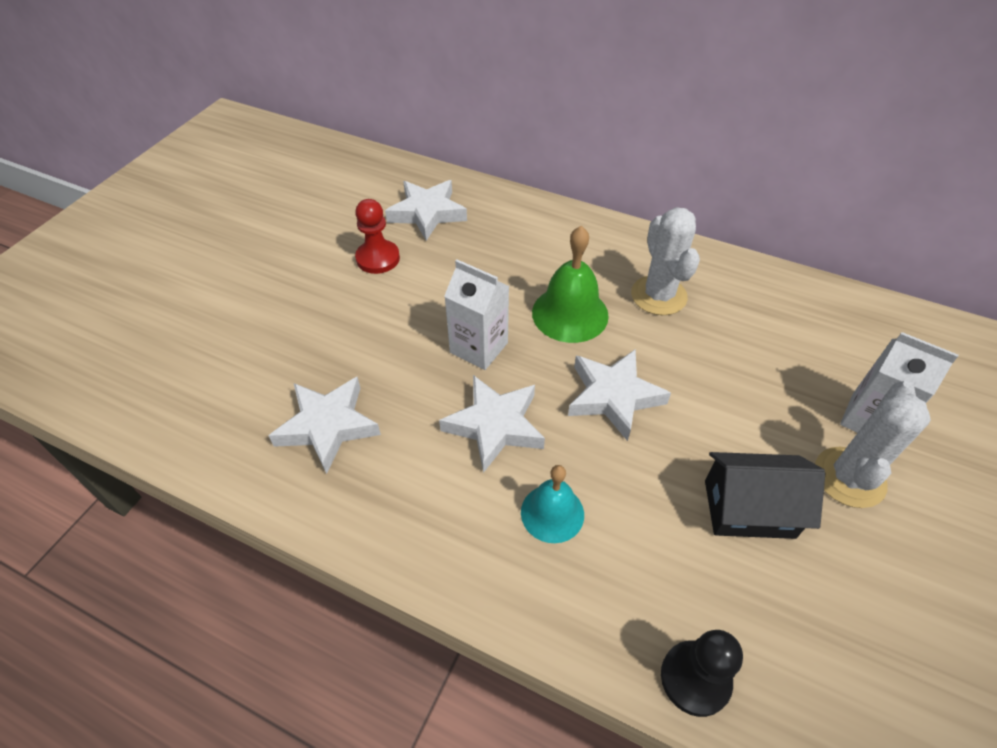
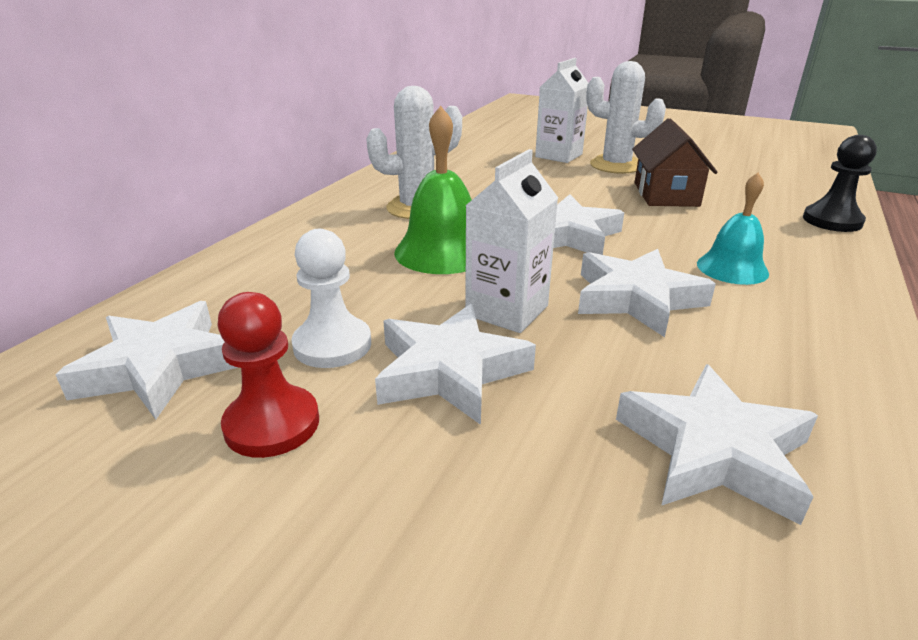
camera: 90 degrees left, 20 degrees down
black house [705,452,826,539] -> brown house [632,118,718,207]
none -> white pawn [291,229,371,368]
none -> white star [375,304,536,425]

